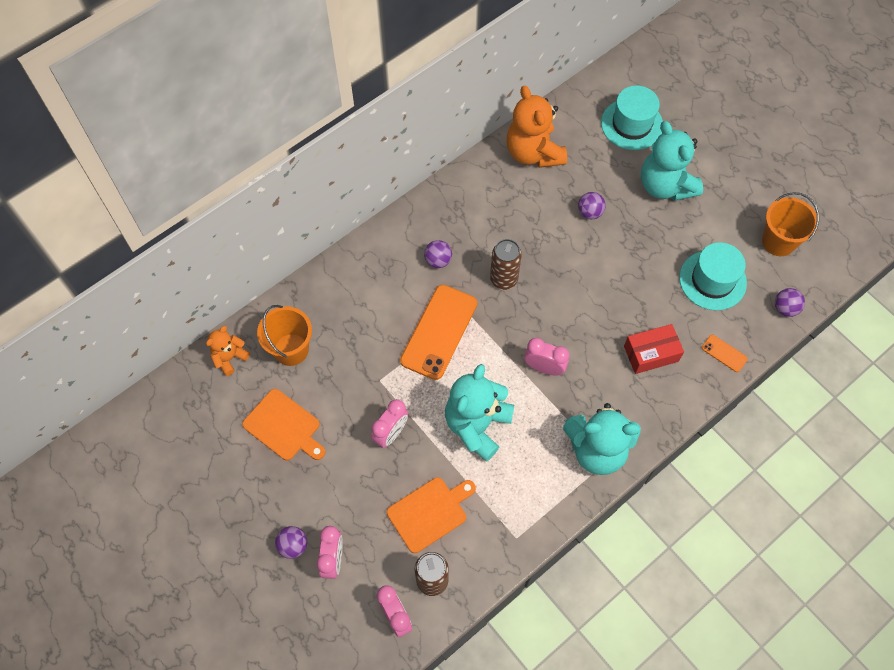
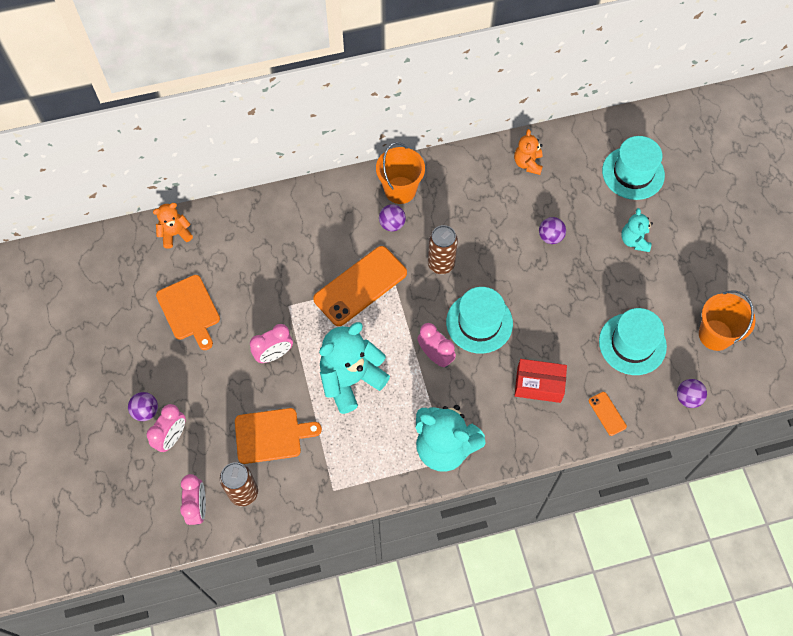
camera: 25 degrees right, 0 degrees up
orange bucket [257,305,312,366] -> orange bucket moved to [376,142,425,204]
orange teddy bear [507,86,567,168] -> orange teddy bear [514,129,543,175], size x0.53
turquoise teddy bear [641,121,703,201] -> turquoise teddy bear [621,208,653,252], size x0.53
none -> turquoise hat [446,287,513,354]

